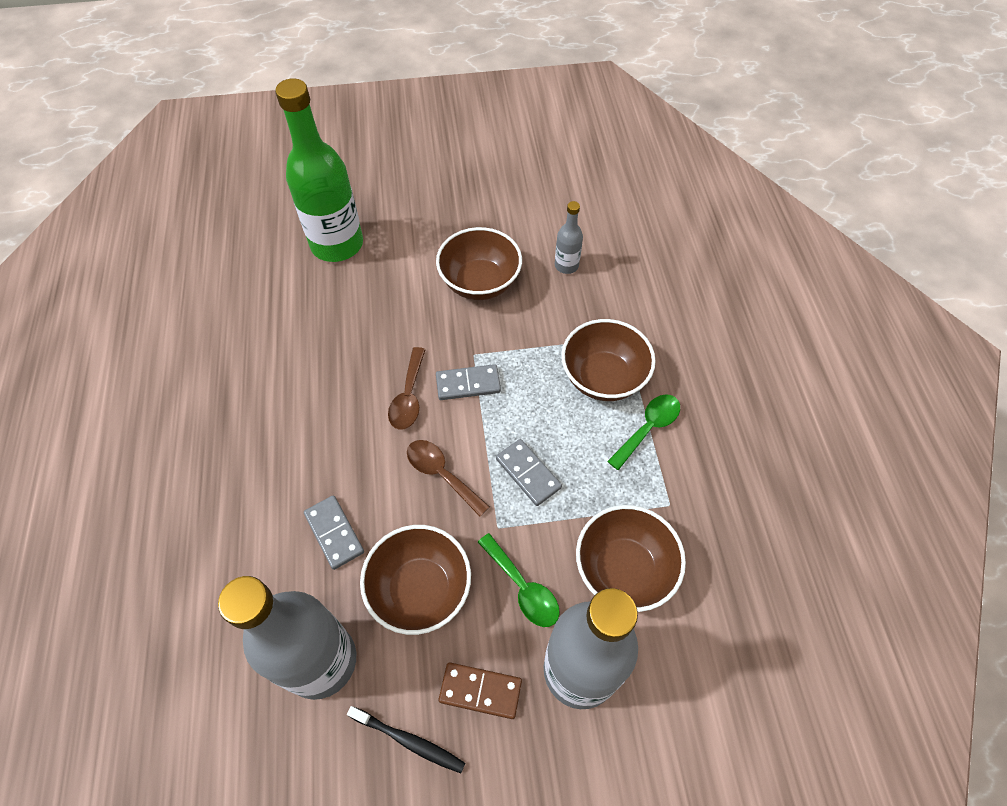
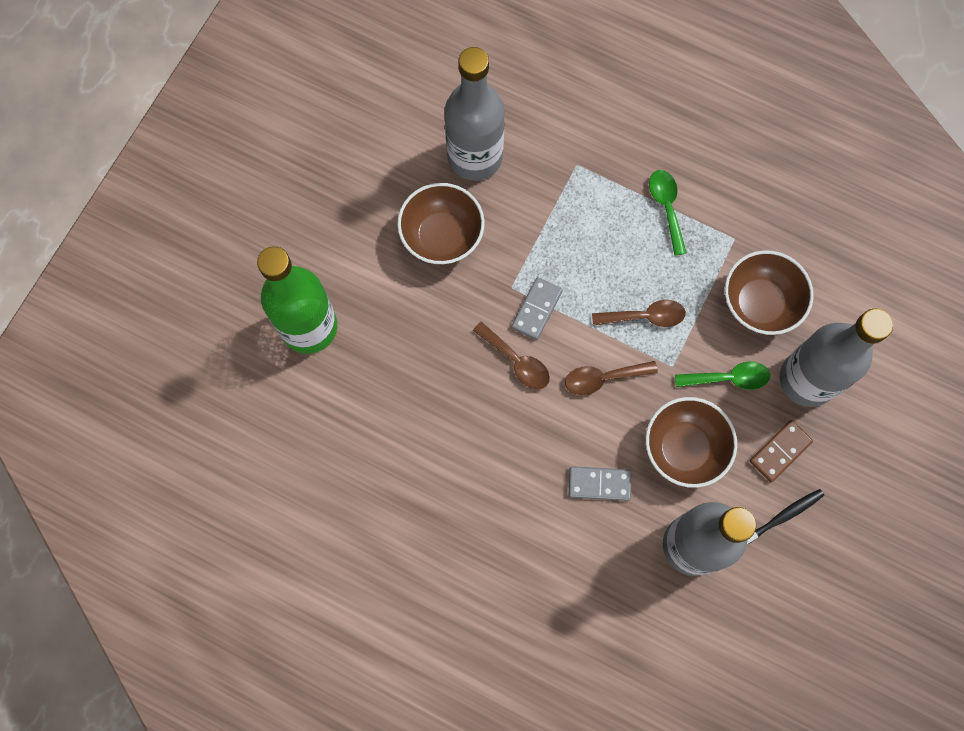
camera: 55 degrees left, 15 degrees up
grey domino [496,439,562,506] -> brown spoon [592,300,686,327]
grey bottle [555,201,583,274] -> grey bottle [444,47,505,181], size x2.22
brown bowl [561,319,656,401] -> none

